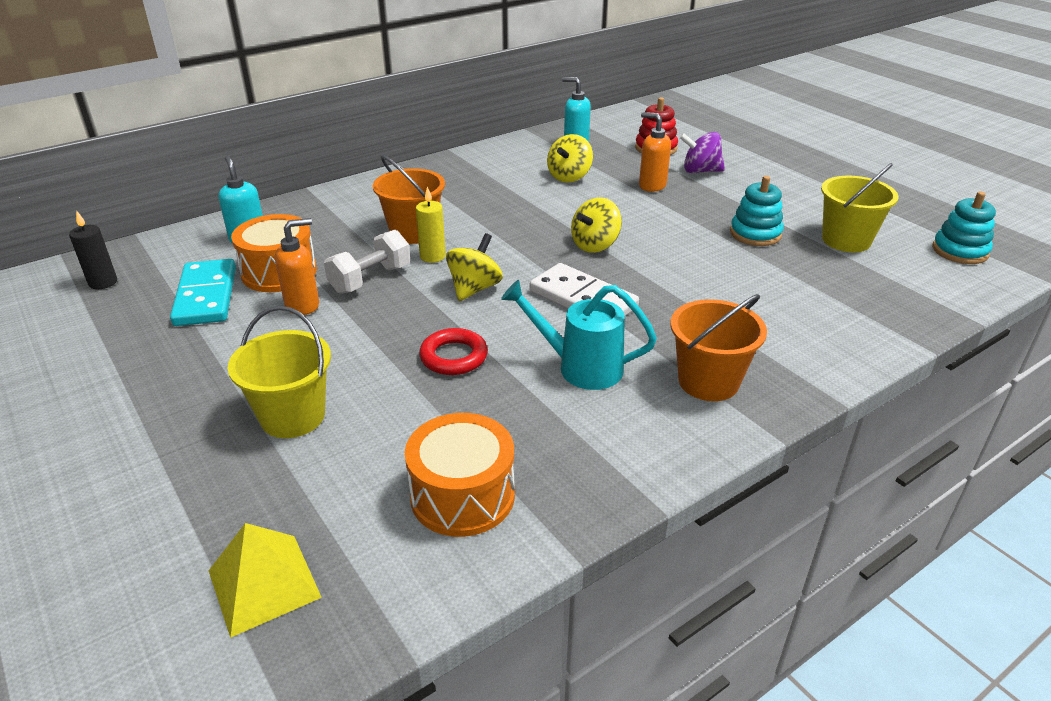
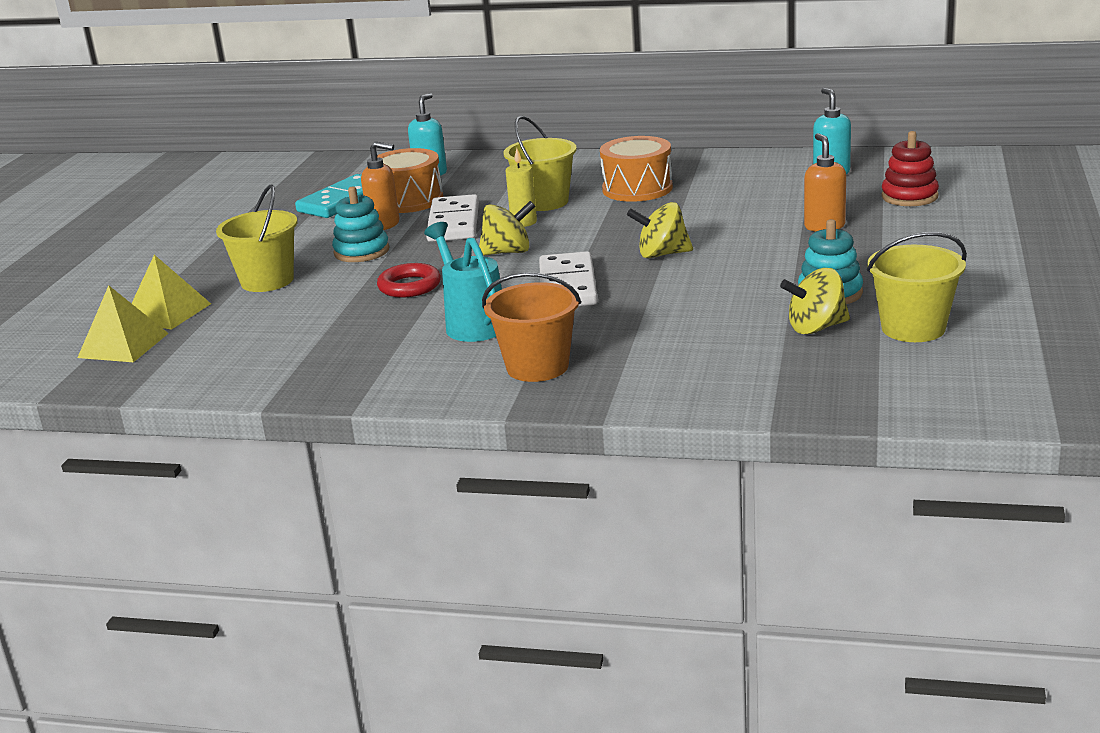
camera: 50 degrees right, 10 degrees down
black candle [69,210,117,289] -> none
white dumbbell [324,230,410,294] -> white domino [426,194,479,242]
orange bucket [373,155,445,244] -> yellow bucket [503,116,577,211]
orange drum [405,413,515,537] -> orange drum moved to [600,136,673,202]
yellow spinning top [547,134,593,182] -> yellow spinning top moved to [780,268,850,335]
purple spinning top [679,132,725,173] -> none
turquoise stacking toy [932,192,996,264] -> turquoise stacking toy moved to [332,187,389,262]
none -> yellow pyramid [131,255,211,330]

